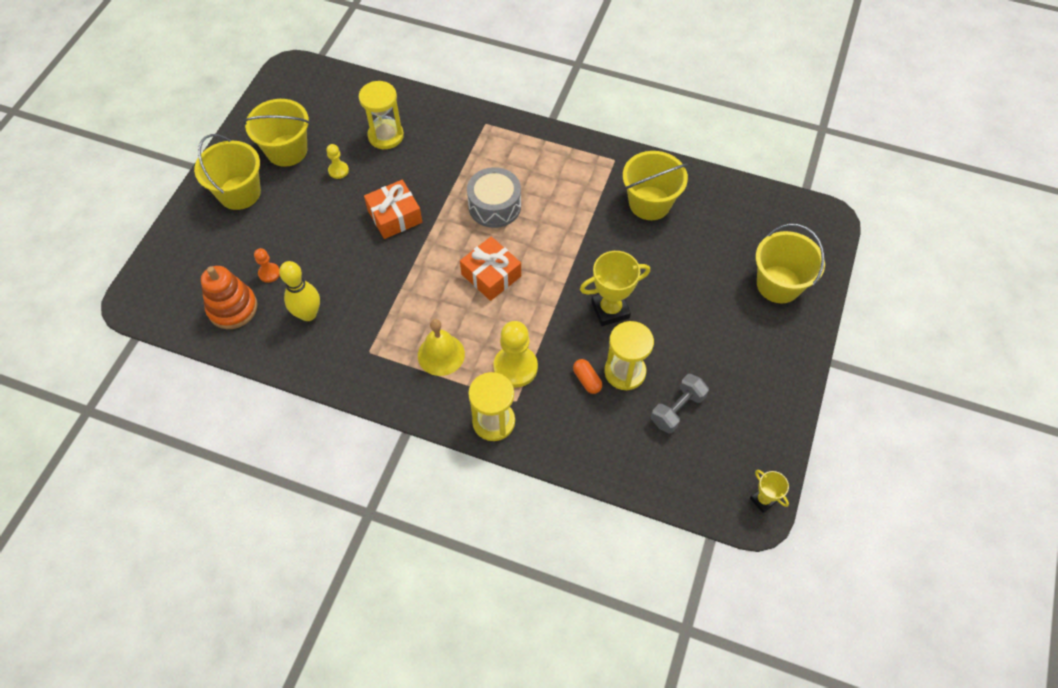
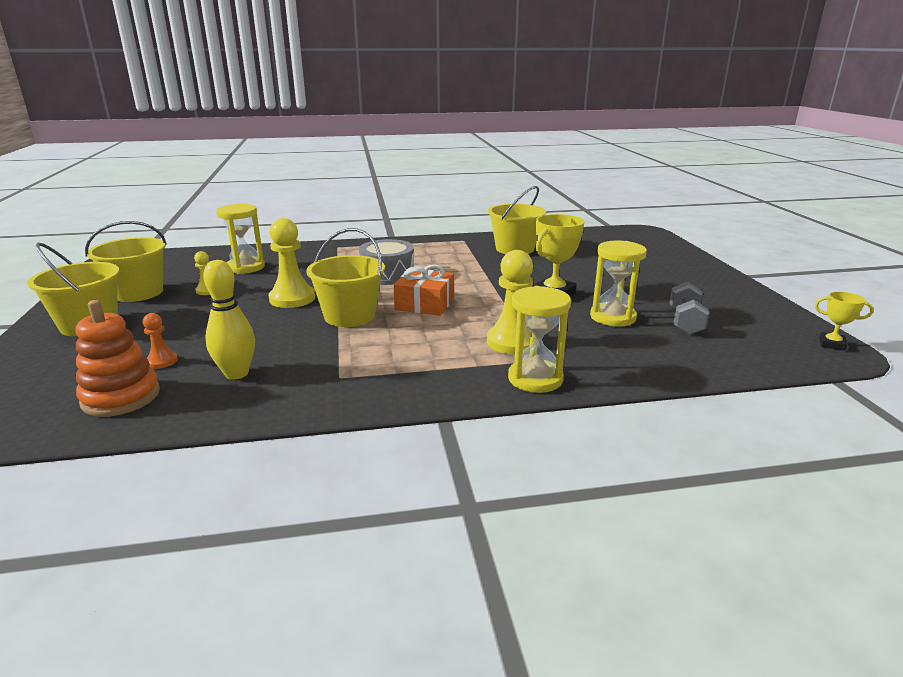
camera: 30 degrees left, 35 degrees down
orange gift [364,180,422,239] -> yellow pawn [268,218,315,308]
yellow bell [418,319,465,376] -> none
orange capsule [573,359,602,394] -> none
yellow bucket [756,223,825,303] -> yellow bucket moved to [306,228,385,327]

